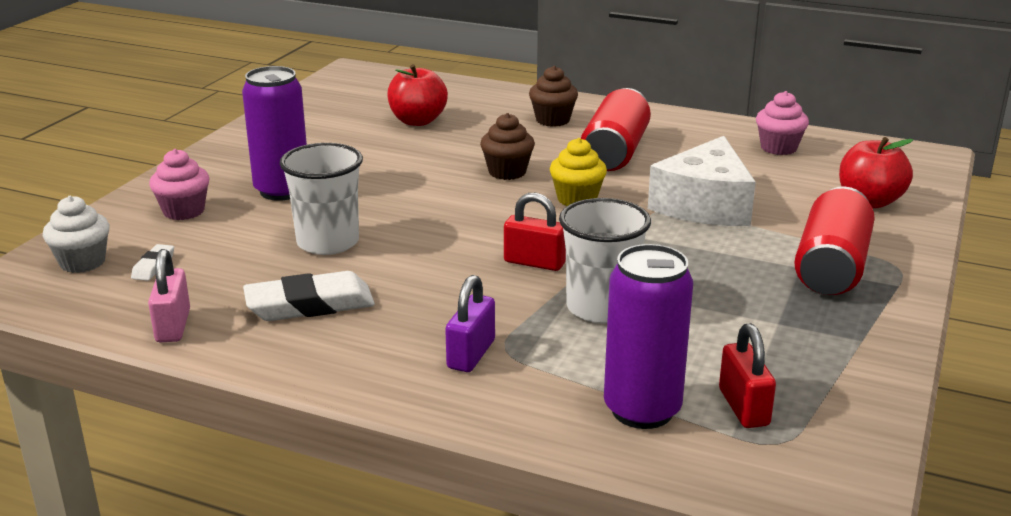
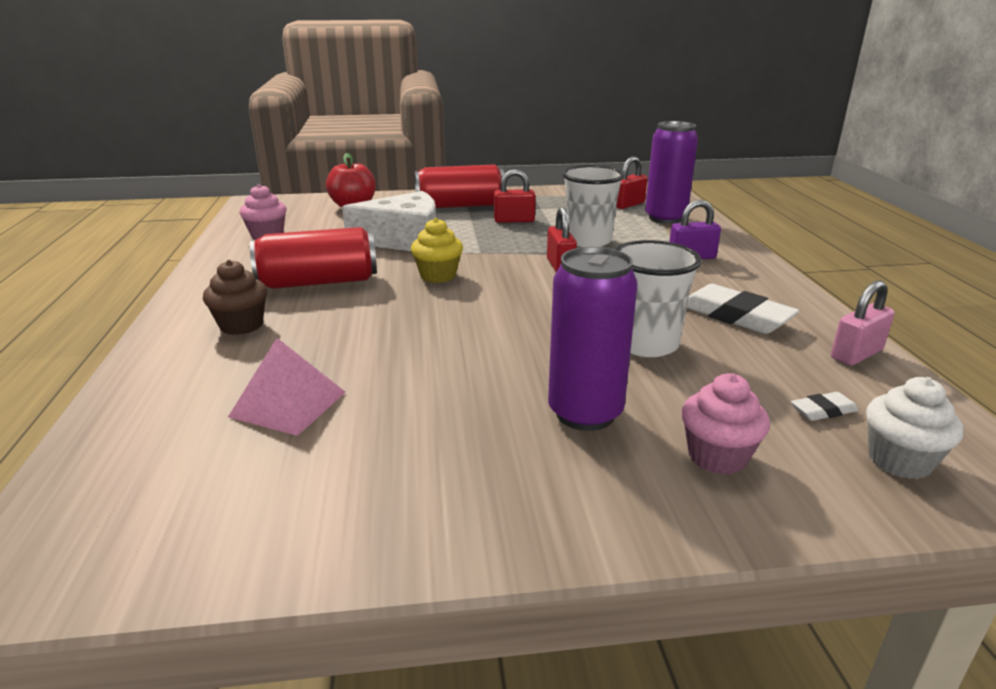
camera: 120 degrees left, 0 degrees up
red apple [387,64,448,126] -> pink pyramid [228,338,346,436]
brown cupcake [480,113,535,180] -> none
none -> red padlock [494,169,536,223]

